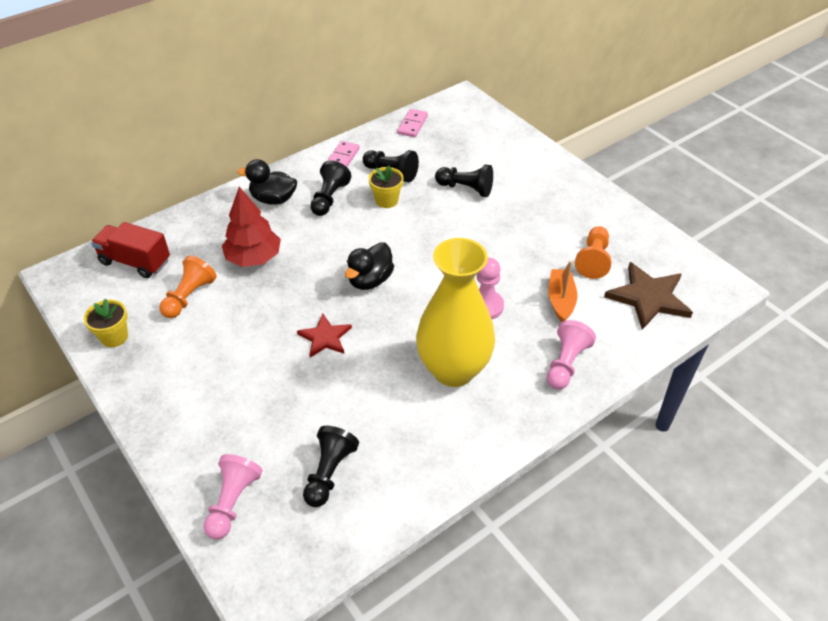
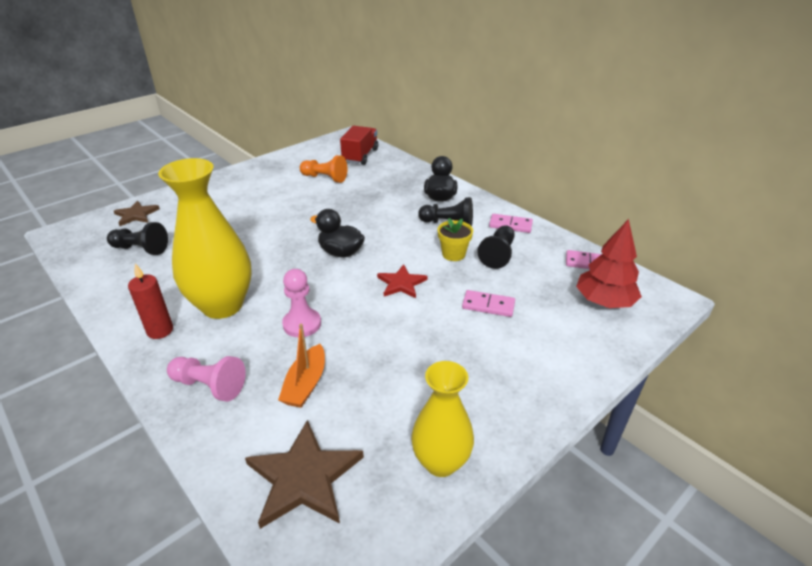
camera: 85 degrees right, 10 degrees down
yellow flower pot [84,299,128,347] -> none
pink pawn [203,454,263,540] -> brown star [114,201,160,226]
red tree [222,187,281,267] -> red tree moved to [576,219,642,308]
red star [297,314,352,358] -> red star moved to [377,264,428,298]
black pawn [435,164,493,197] -> pink domino [462,290,515,317]
orange boat [548,261,578,322] -> orange boat turned 105 degrees clockwise [278,324,325,408]
orange pawn [575,226,611,279] -> none
none -> red candle [128,264,173,339]
none -> yellow vase [411,361,474,477]

